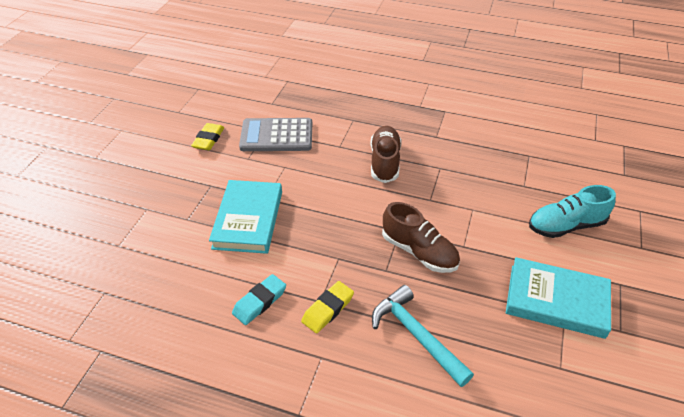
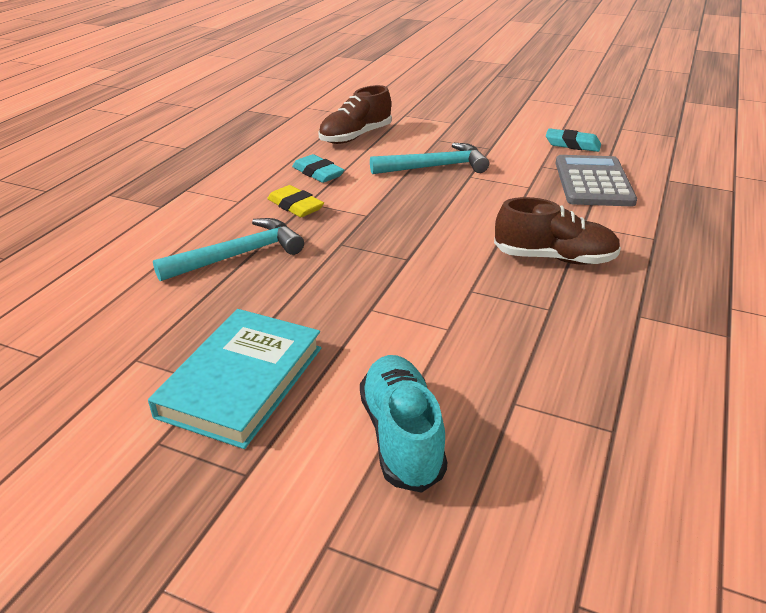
camera: 95 degrees right, 10 degrees down
yellow eraser [191,123,224,150] -> turquoise eraser [546,128,601,152]
turquoise book [209,180,282,254] -> turquoise hammer [370,143,489,174]
brown shoe [382,202,460,273] -> brown shoe moved to [318,85,392,144]

